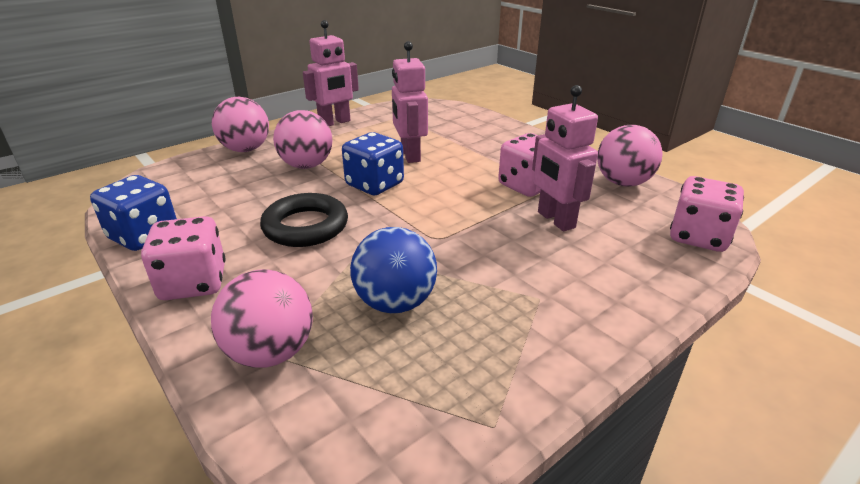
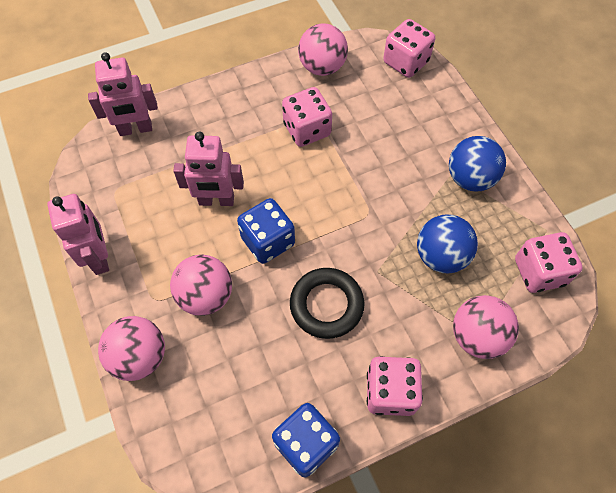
camera: 75 degrees left, 30 degrees up
pink robot [532,85,598,231] -> pink robot moved to [88,52,158,136]
none -> blue ball [449,136,506,191]
none -> pink dice [515,232,583,293]

